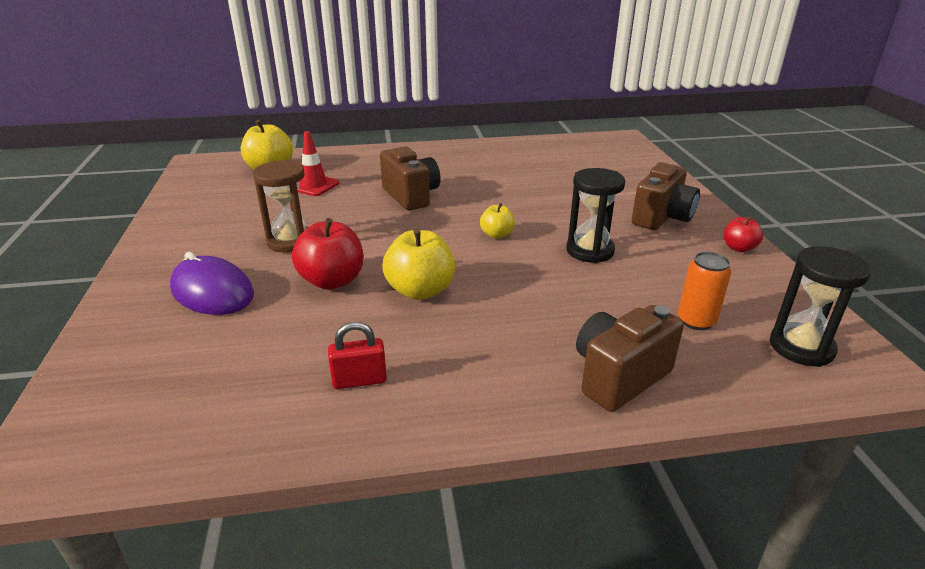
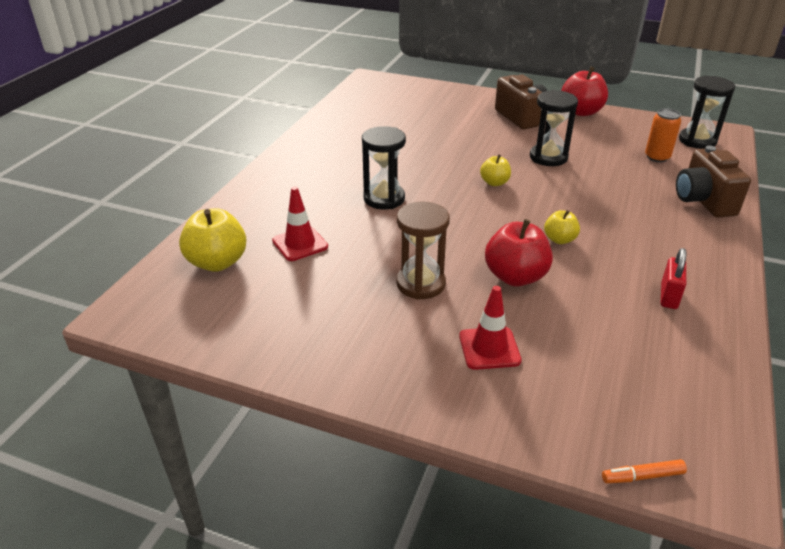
camera: 60 degrees left, 5 degrees up
purple mouse [170,252,254,315] -> red traffic cone [459,286,521,370]
brown camera [380,146,441,211] -> black hourglass [362,126,406,210]
yellow apple [382,228,455,300] -> yellow apple [544,210,580,244], size x0.57
red apple [724,215,763,252] -> red apple [561,67,608,116], size x1.76
none -> orange marker [602,459,687,483]

